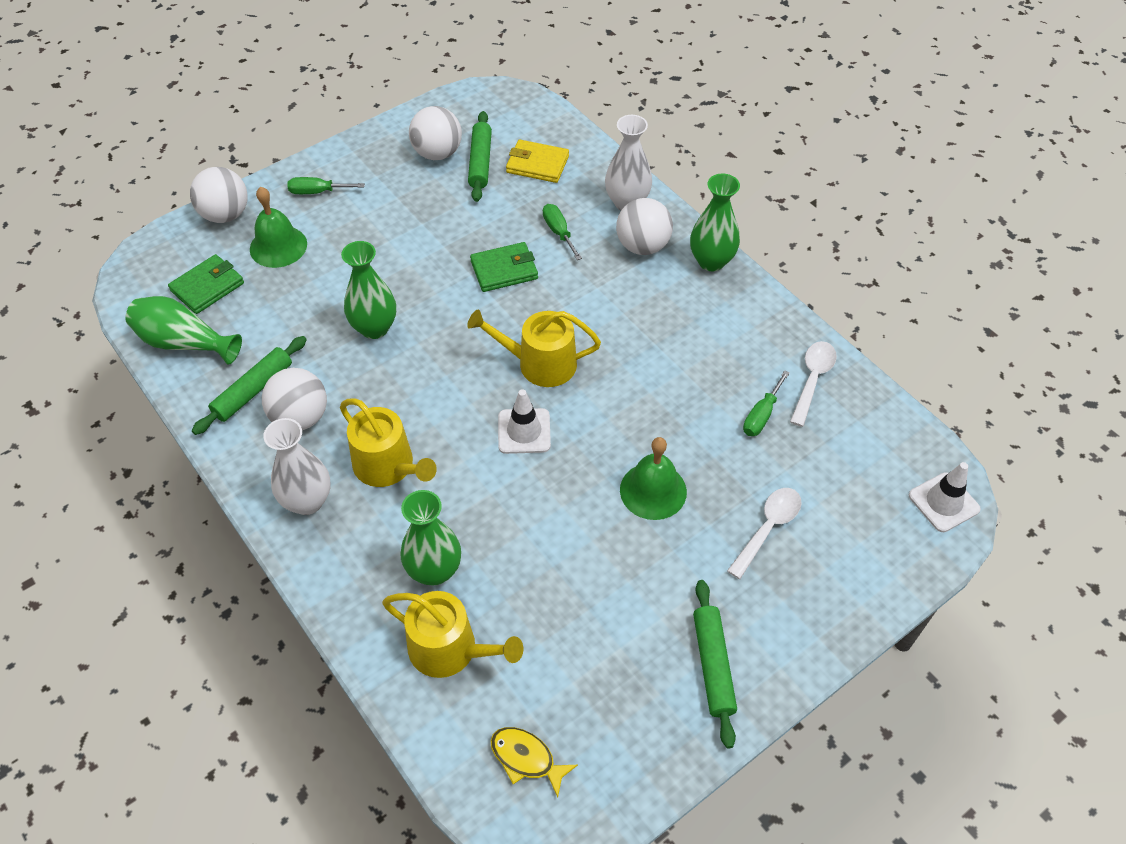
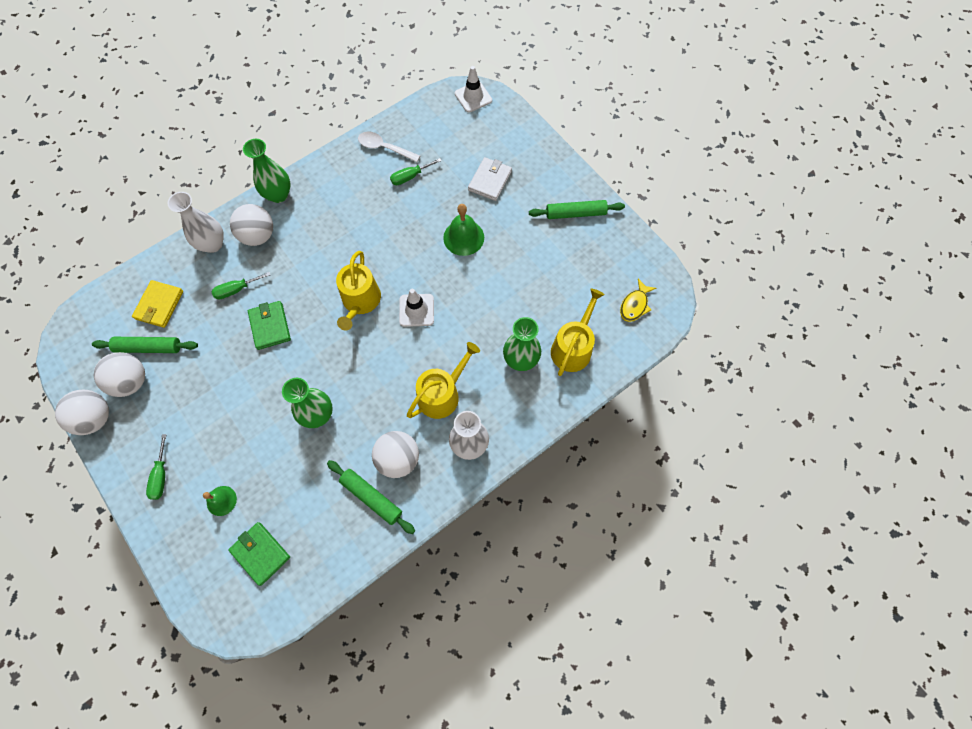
camera: 90 degrees left, 15 degrees up
green vase [125,296,242,365] -> none
white ball [190,167,248,223] -> white ball moved to [55,390,109,435]
green bell [250,187,307,268] -> green bell [203,486,237,516], size x0.63
white spoon [727,488,802,579] -> white wallet [468,157,512,201]
green screwdriver [743,370,790,436] -> green screwdriver turned 120 degrees clockwise [390,158,441,185]

